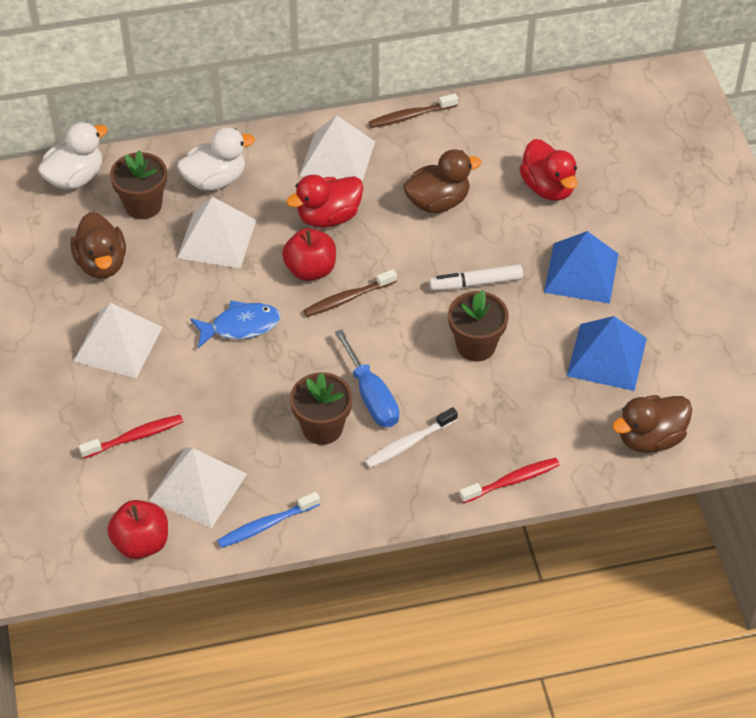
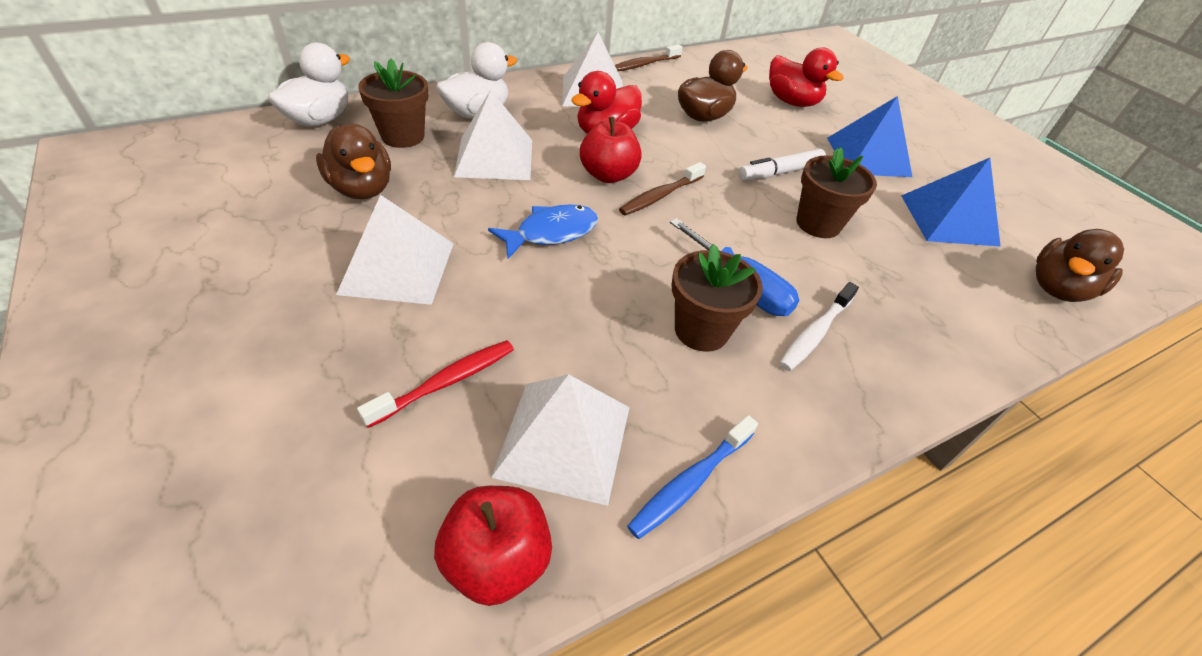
camera: 20 degrees left, 5 degrees down
red toothbrush [459,458,560,503] -> none

